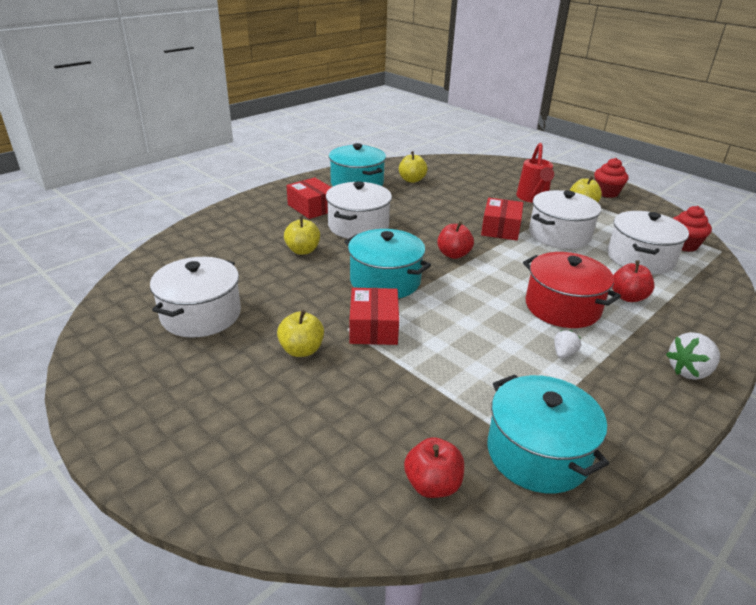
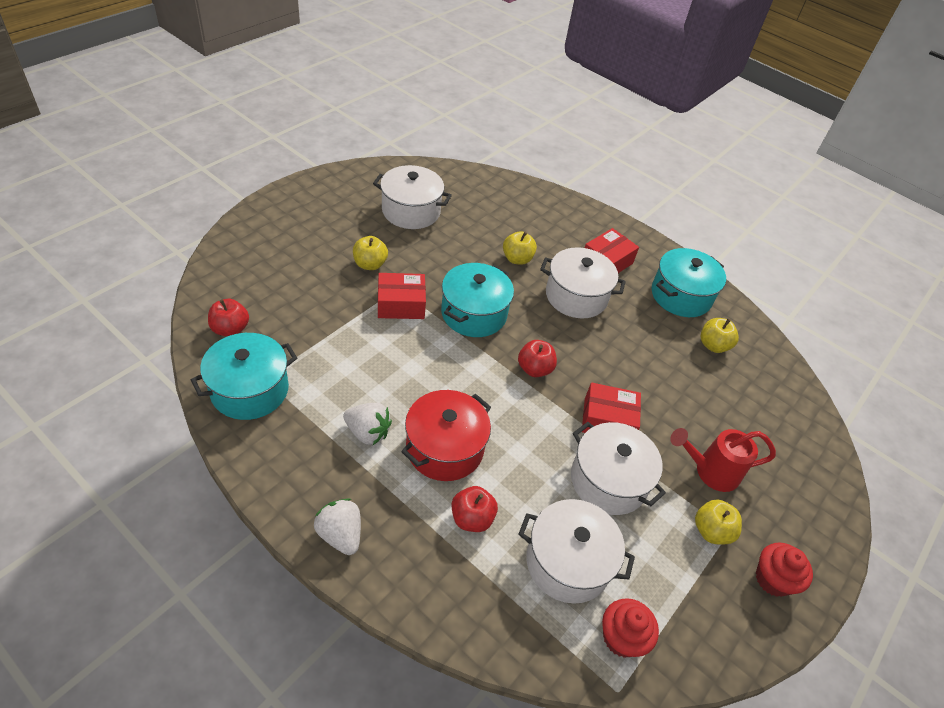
camera: 80 degrees right, 15 degrees up
white strawberry [554,330,581,359] -> white strawberry [343,403,392,445], size x1.71

